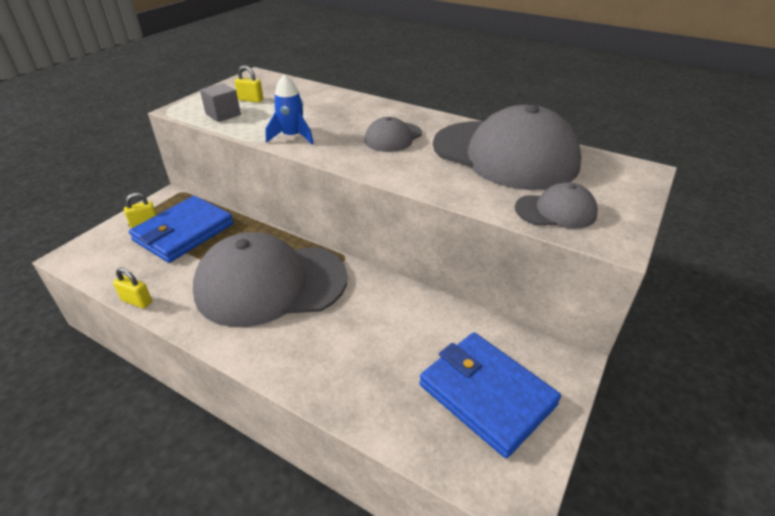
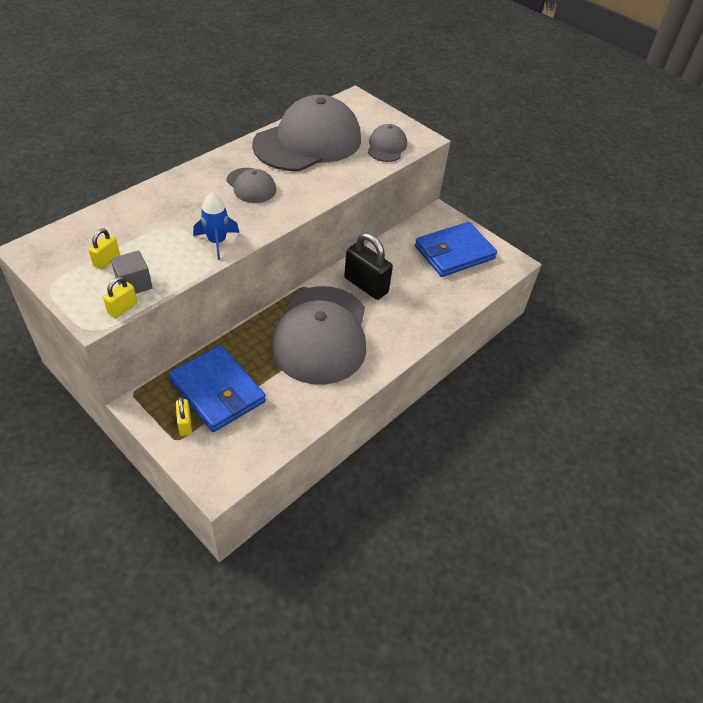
camera: 80 degrees left, 10 degrees up
yellow padlock [113,268,152,308] -> yellow padlock moved to [103,277,137,318]
none -> black padlock [344,233,393,300]

